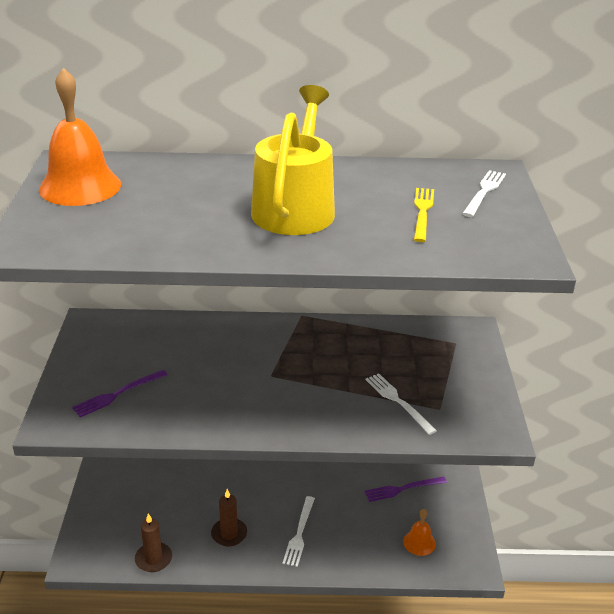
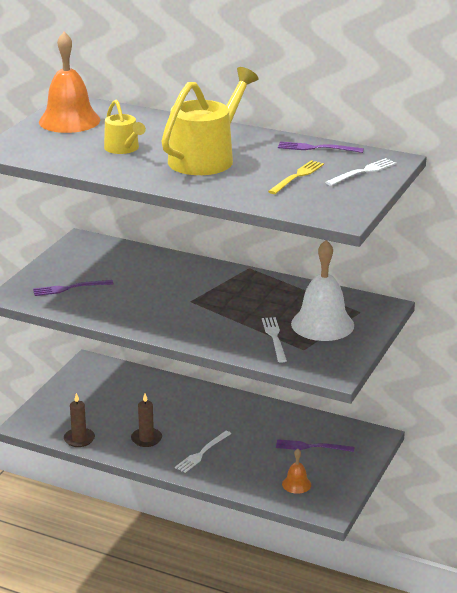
camera: 25 degrees right, 5 degrees down
none -> yellow watering can [104,100,146,154]
none -> purple fork [278,141,364,153]
none -> white bell [291,240,354,341]

